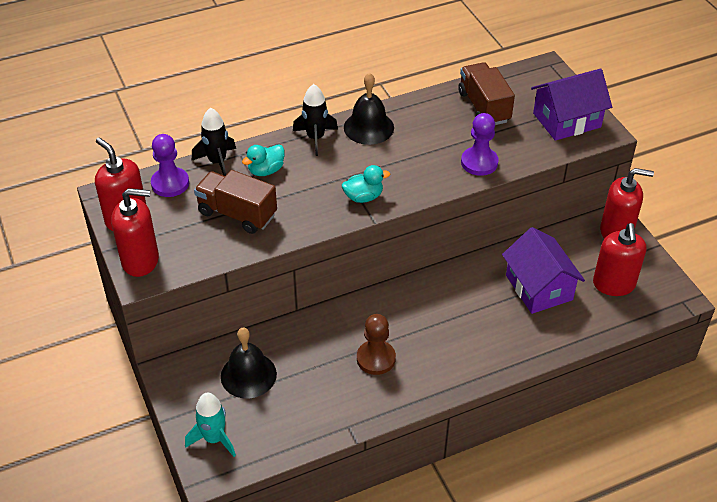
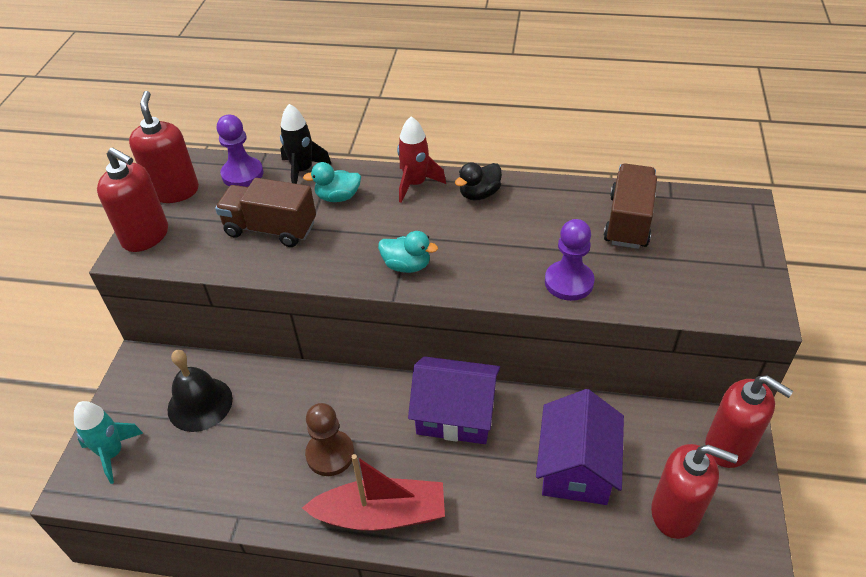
camera: 35 degrees right, 0 degrees up
brown truck [194,170,277,234] -> brown truck turned 45 degrees counterclockwise [215,178,316,247]
black rocket [293,84,338,156] -> red rocket [397,116,446,203]
black bell [344,73,394,145] -> black duck [455,162,502,201]
purple house [531,69,612,141] -> purple house moved to [408,356,500,444]
red soap dispenser [593,223,646,296] -> red soap dispenser turned 105 degrees counterclockwise [651,444,738,539]
none -> red boat [302,454,445,531]

